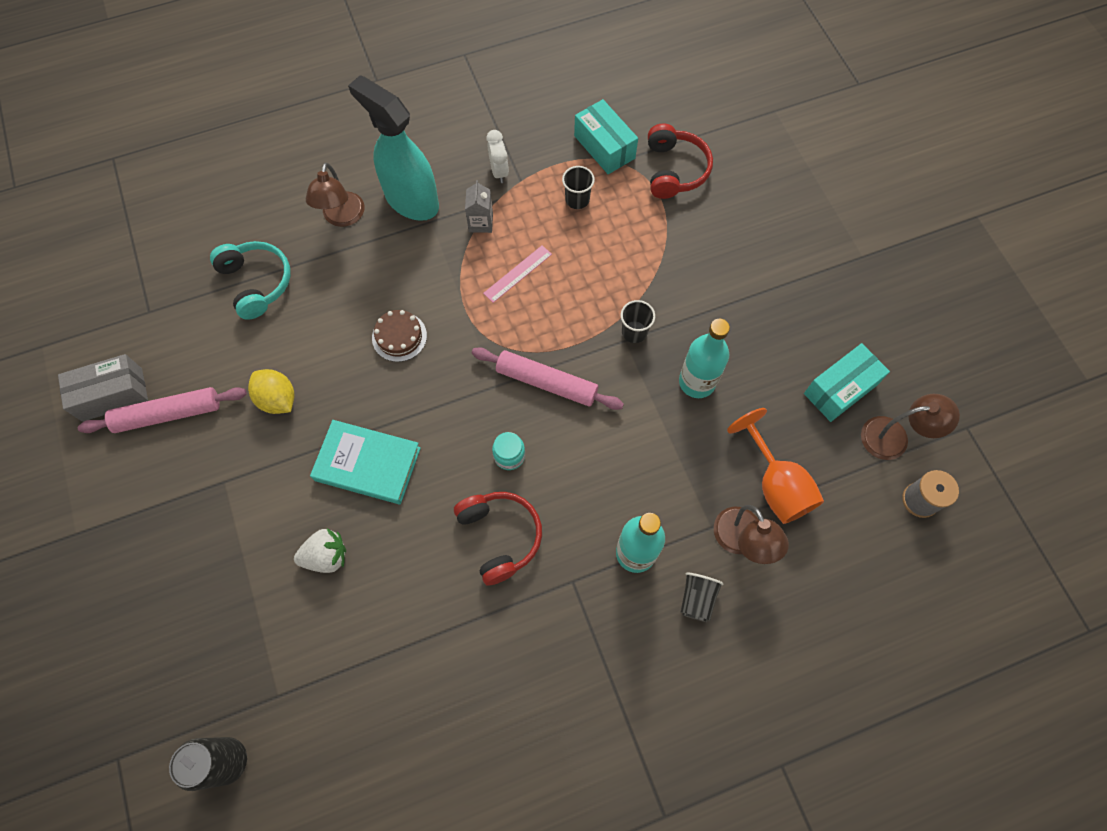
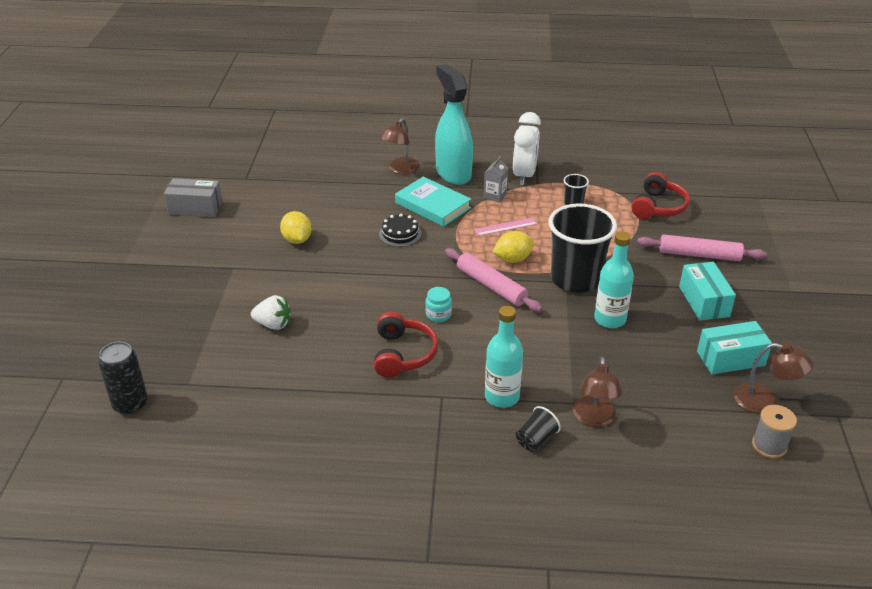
camera: 25 degrees right, 30 degrees down
pink rolling pin [78,387,247,433] -> pink rolling pin moved to [637,234,767,261]
turquoise headphones [210,241,291,320] -> none
turquoise book [310,420,421,504] -> turquoise book moved to [395,177,471,227]
brown cake [372,310,427,362] -> black cake [379,214,422,247]
white clock [486,130,509,183] -> white clock [513,112,541,185], size x1.77
turquoise box [574,99,638,174] -> turquoise box moved to [679,262,736,321]
black cup [621,300,655,343] -> black cup [548,204,617,293], size x2.35
orange goblet [727,408,824,524] -> none
none -> yellow lemon [492,231,534,263]

